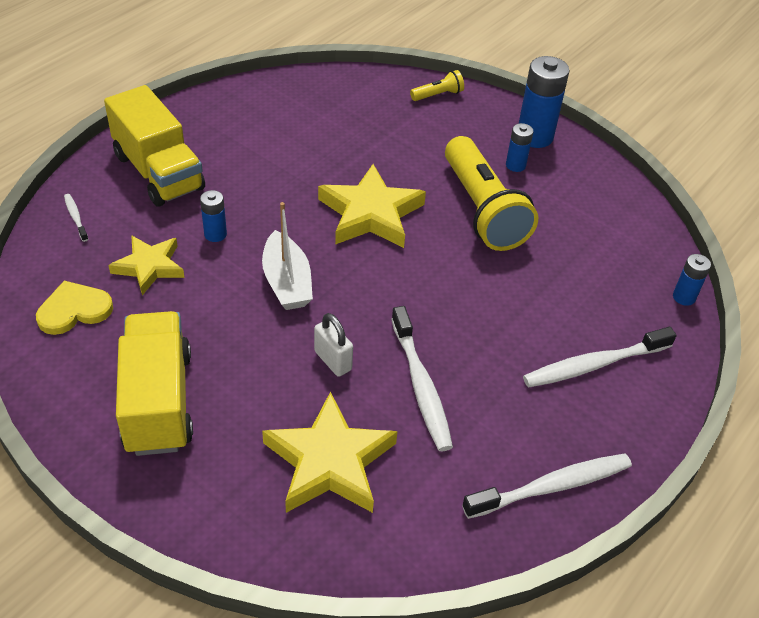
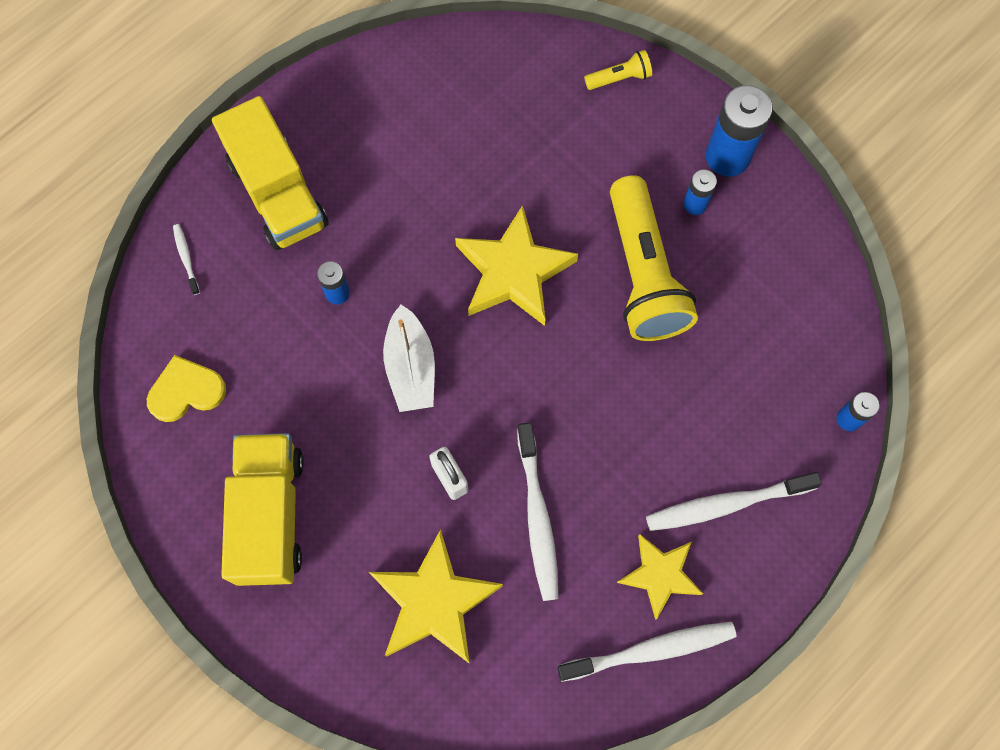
camera: 10 degrees right, 25 degrees up
yellow star [108,235,185,295] -> yellow star moved to [617,534,703,620]

